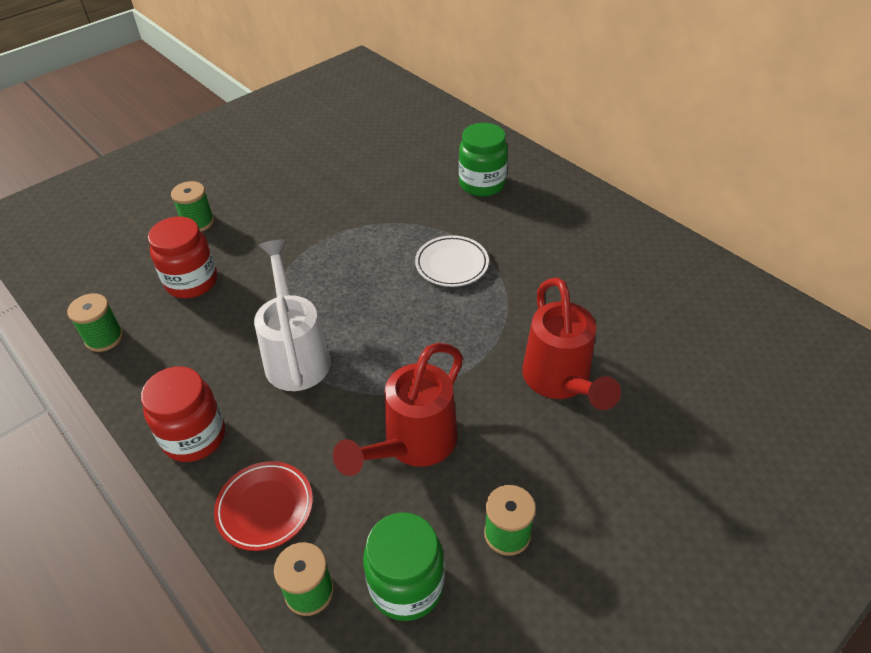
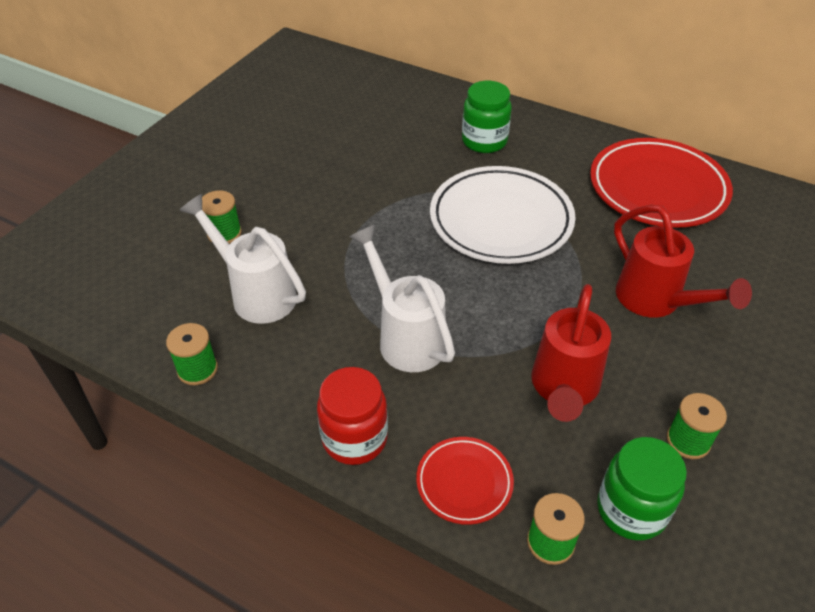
camera: 20 degrees left, 0 degrees up
red jar [148,217,217,298] -> white watering can [179,194,306,324]
white plate [415,235,489,287] -> white plate [430,166,575,264], size x1.99
none -> red plate [590,138,733,228]

